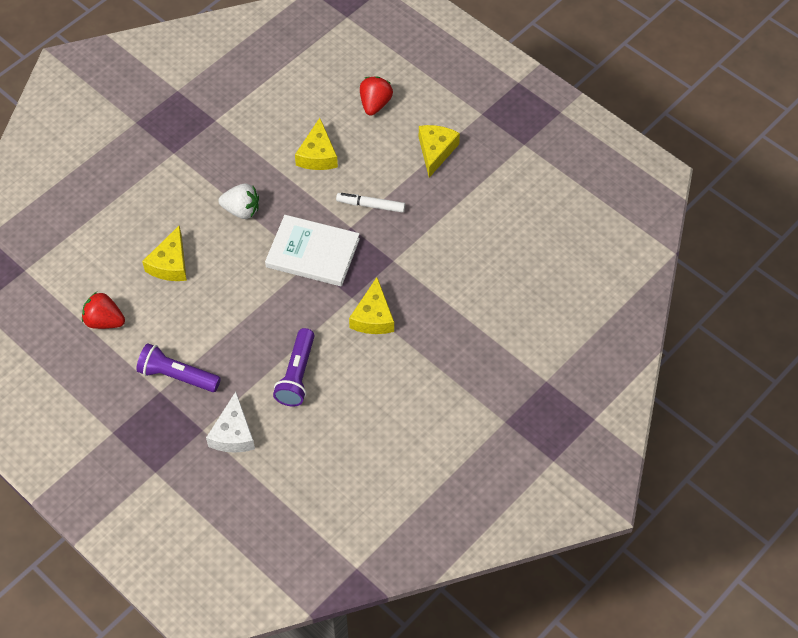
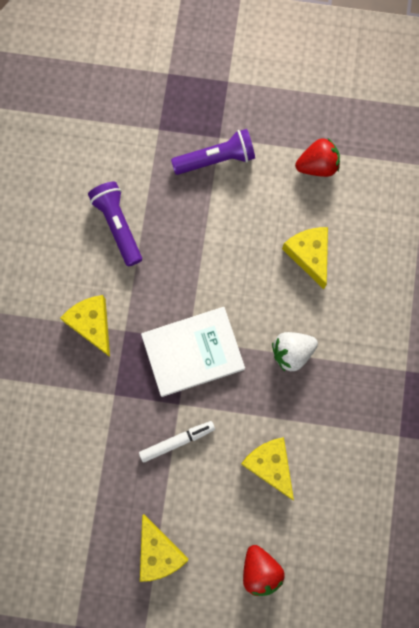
camera: 145 degrees right, 20 degrees up
white cheese [206,392,255,453] -> none

